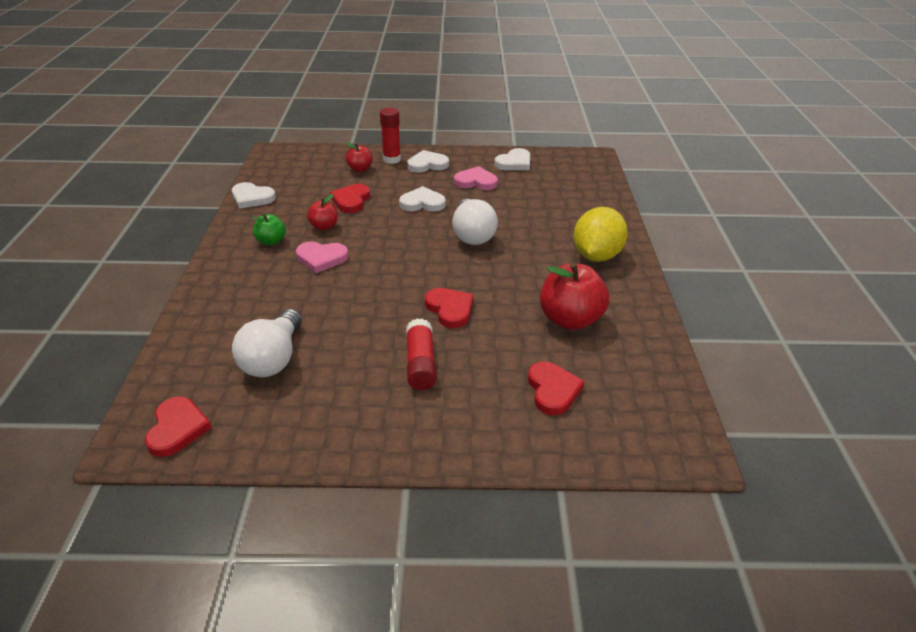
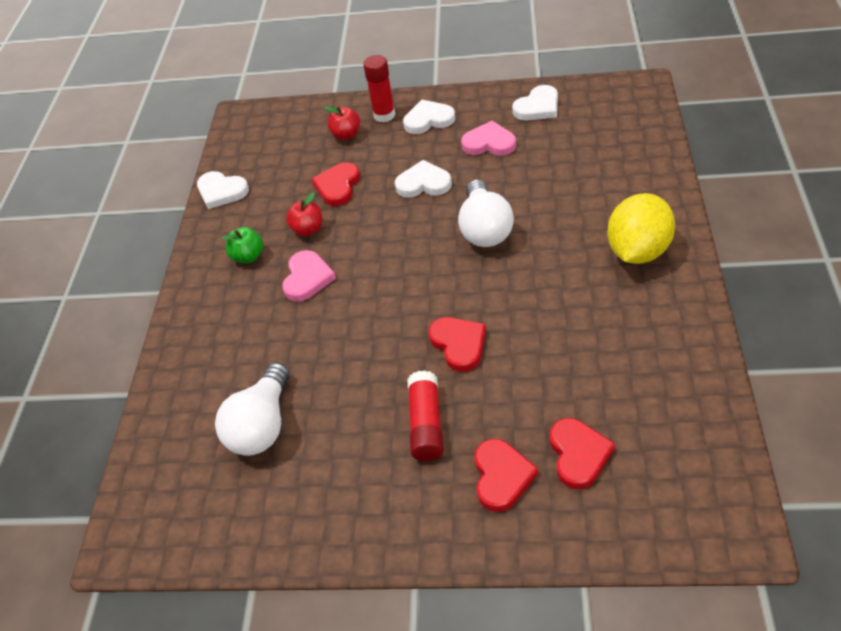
camera: 10 degrees right, 10 degrees up
red heart [145,396,212,457] -> red heart moved to [474,439,538,512]
pink heart [296,242,348,273] -> pink heart turned 90 degrees counterclockwise [283,250,336,302]
red apple [540,262,609,330] -> none

